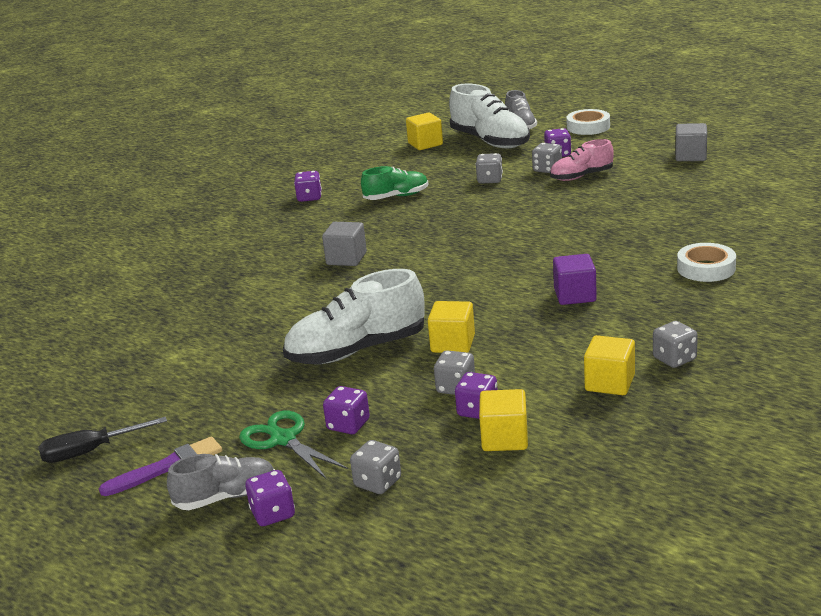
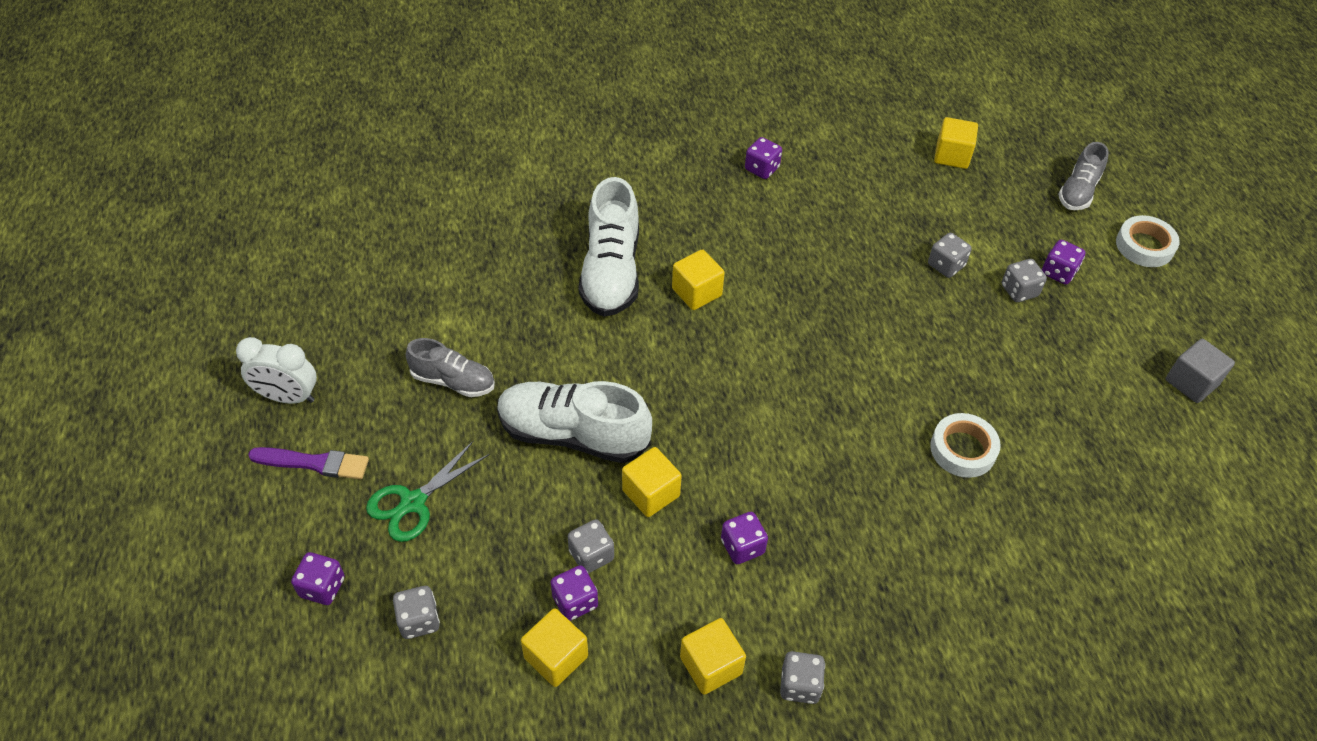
camera: 35 degrees right, 25 degrees up
black screwdriver [38,417,167,463] -> white clock [236,337,317,404]
grey shoe [167,454,275,510] -> grey shoe moved to [405,338,495,397]
green scissors [239,411,348,480] -> green scissors turned 135 degrees counterclockwise [366,440,490,542]
grey cube [322,222,367,266] -> yellow cube [672,249,725,310]
purple dice [323,386,370,434] -> purple dice moved to [721,512,768,564]
green shoe [361,166,428,200] -> none
white shoe [449,84,530,148] -> white shoe moved to [578,177,639,317]
pink shoe [550,139,614,181] -> none
purple cube [553,254,597,305] -> none
white tape [677,243,736,282] -> white tape moved to [930,413,1001,478]

